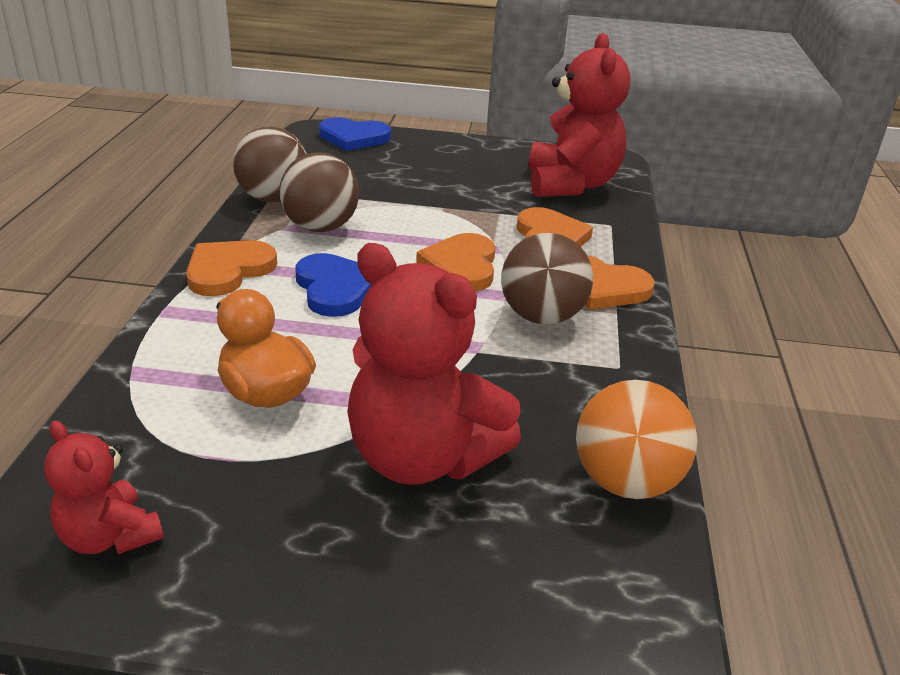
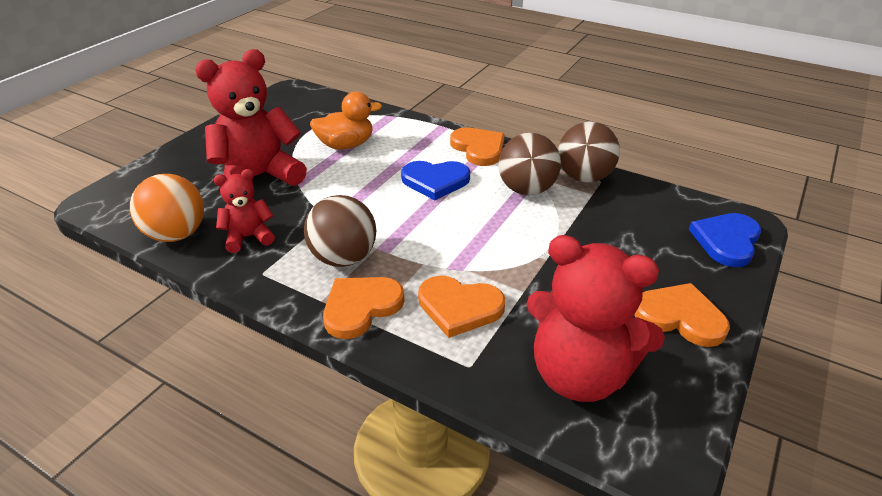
camera: 115 degrees right, 5 degrees up
red teddy bear [44,420,164,554] -> red teddy bear moved to [214,169,275,253]
orange heart [416,233,496,291] -> orange heart moved to [634,283,730,347]

